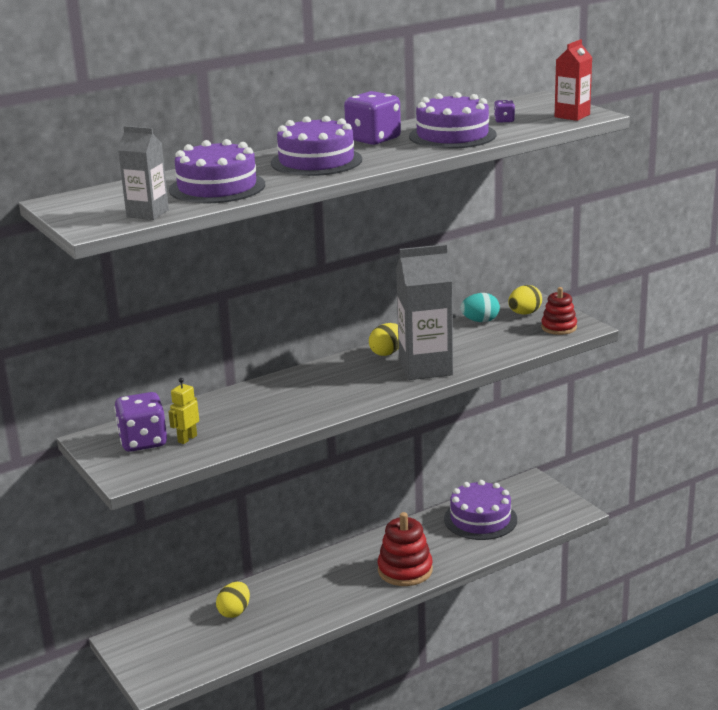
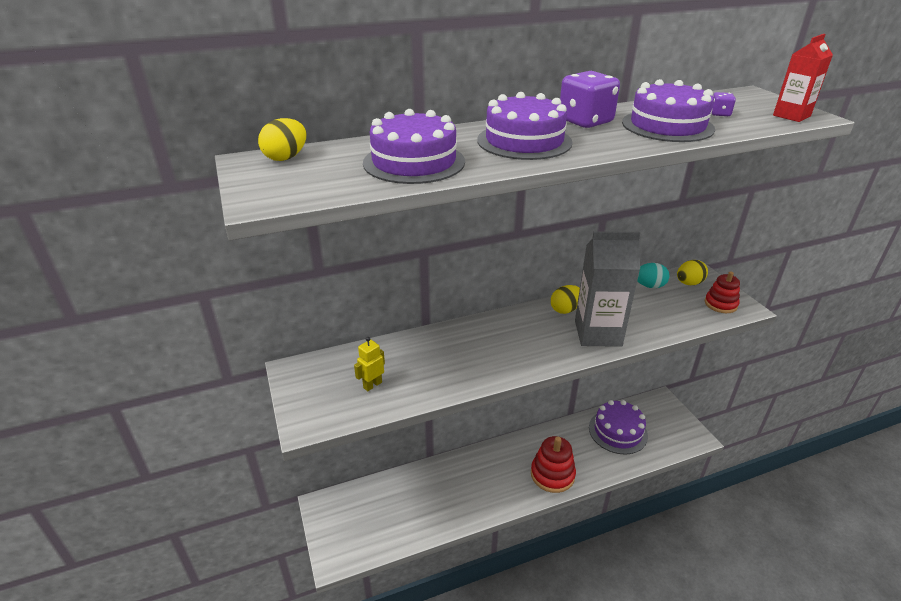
camera: 10 degrees right, 10 degrees up
purple dice [114,392,167,452] -> none
grey carton [118,126,169,220] -> none
yellow egg [216,582,250,618] -> yellow egg moved to [258,118,306,161]

